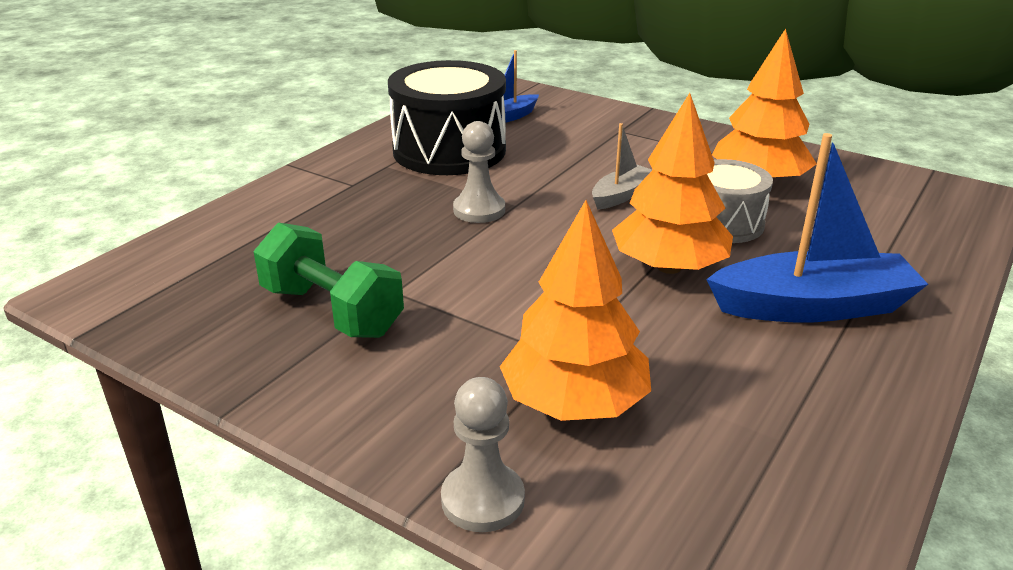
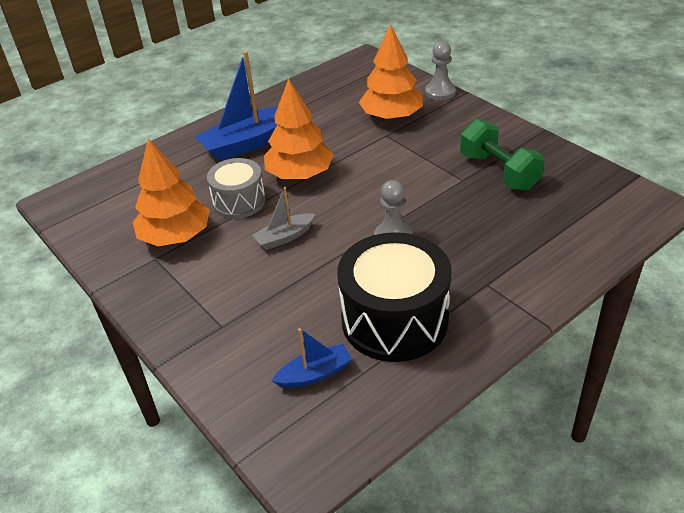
camera: 160 degrees left, 10 degrees up
blue boat [706,133,928,323] -> blue boat turned 45 degrees counterclockwise [195,51,278,161]

